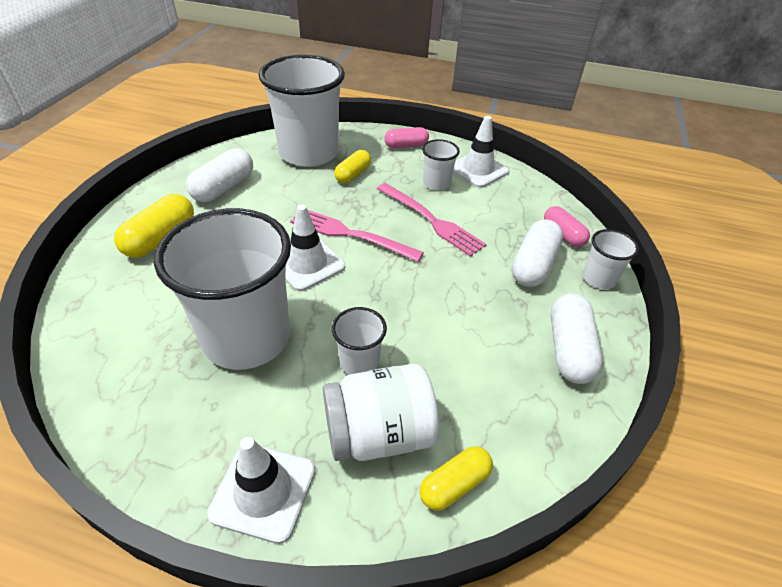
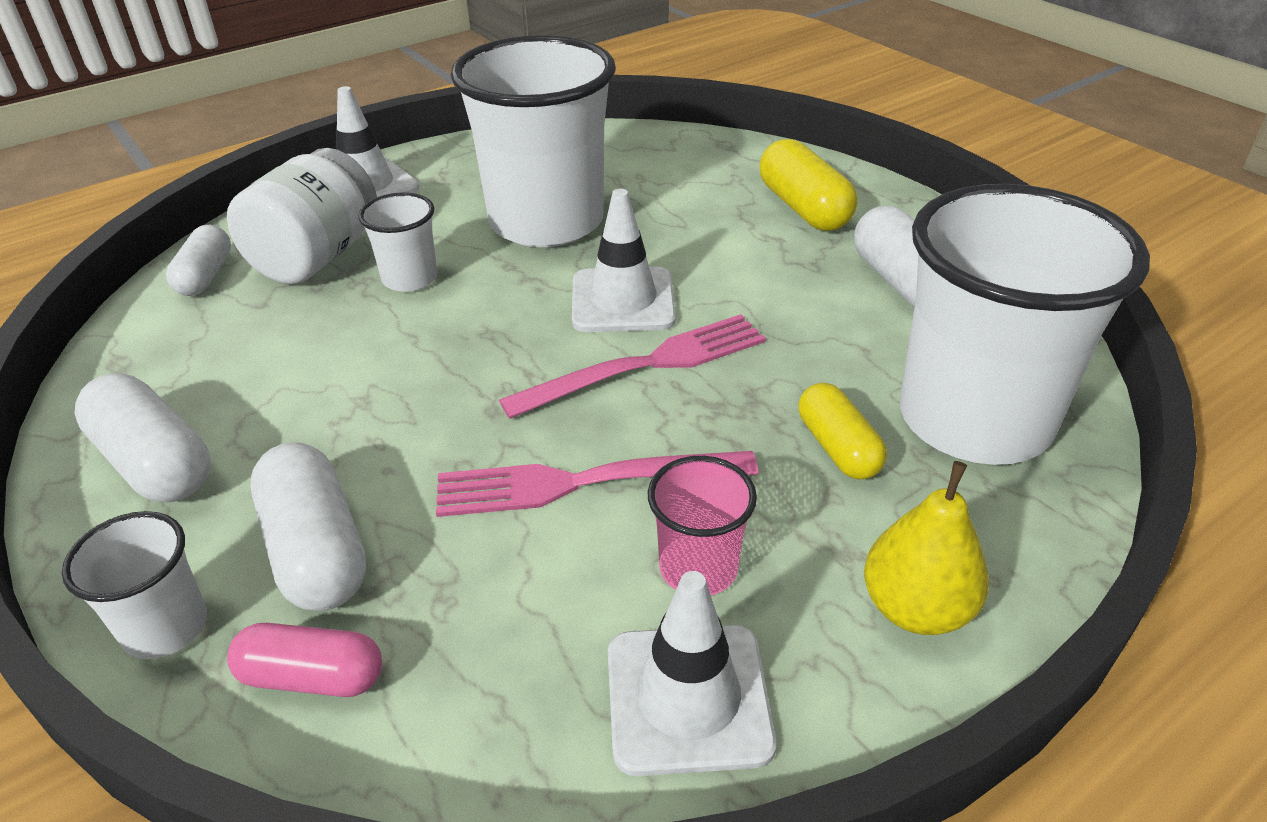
camera: 130 degrees right, 5 degrees down
pink capsule [384,127,429,148] -> yellow pear [864,461,989,635]
yellow capsule [420,446,493,511] -> white capsule [166,224,231,296]
white cup [422,139,460,190] -> pink cup [648,456,757,595]

